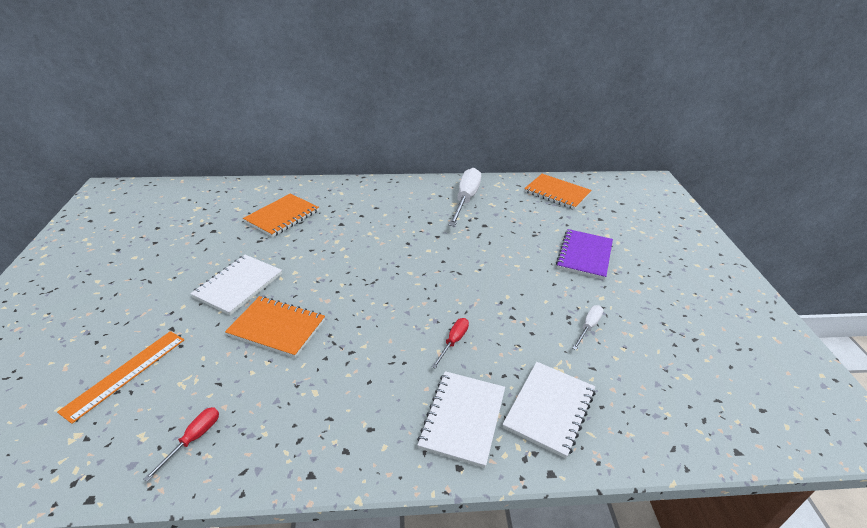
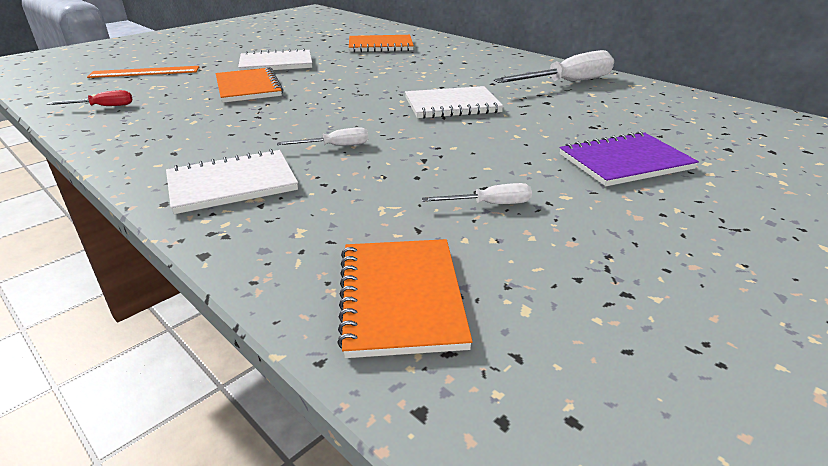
camera: 50 degrees right, 5 degrees down
red screwdriver [432,318,469,369] -> white screwdriver [277,127,368,146]
white notebook [502,362,595,459] -> white notebook moved to [405,86,504,119]
orange notebook [524,174,592,210] -> orange notebook moved to [337,239,473,358]

